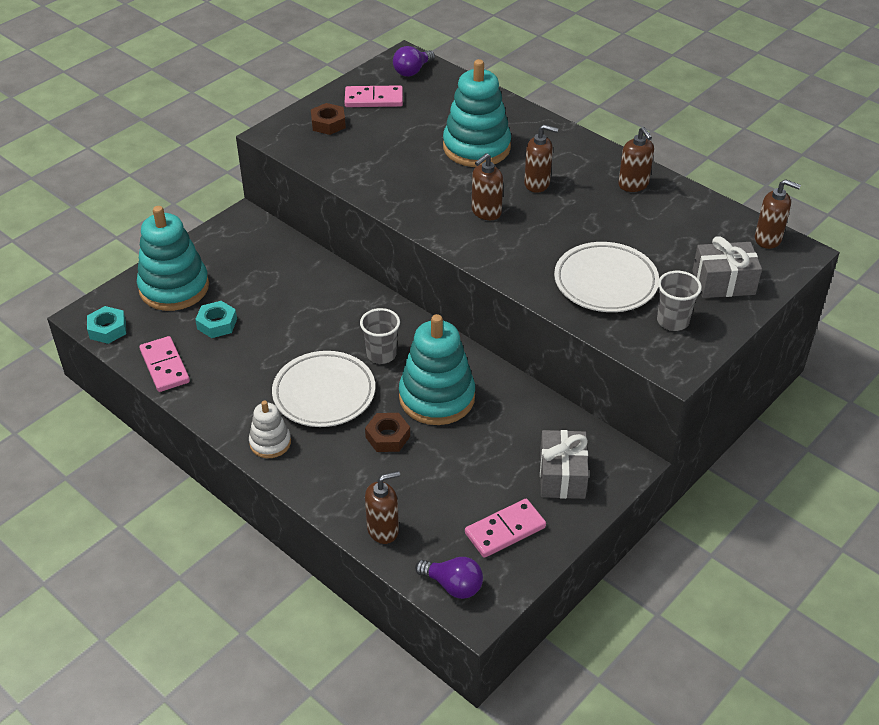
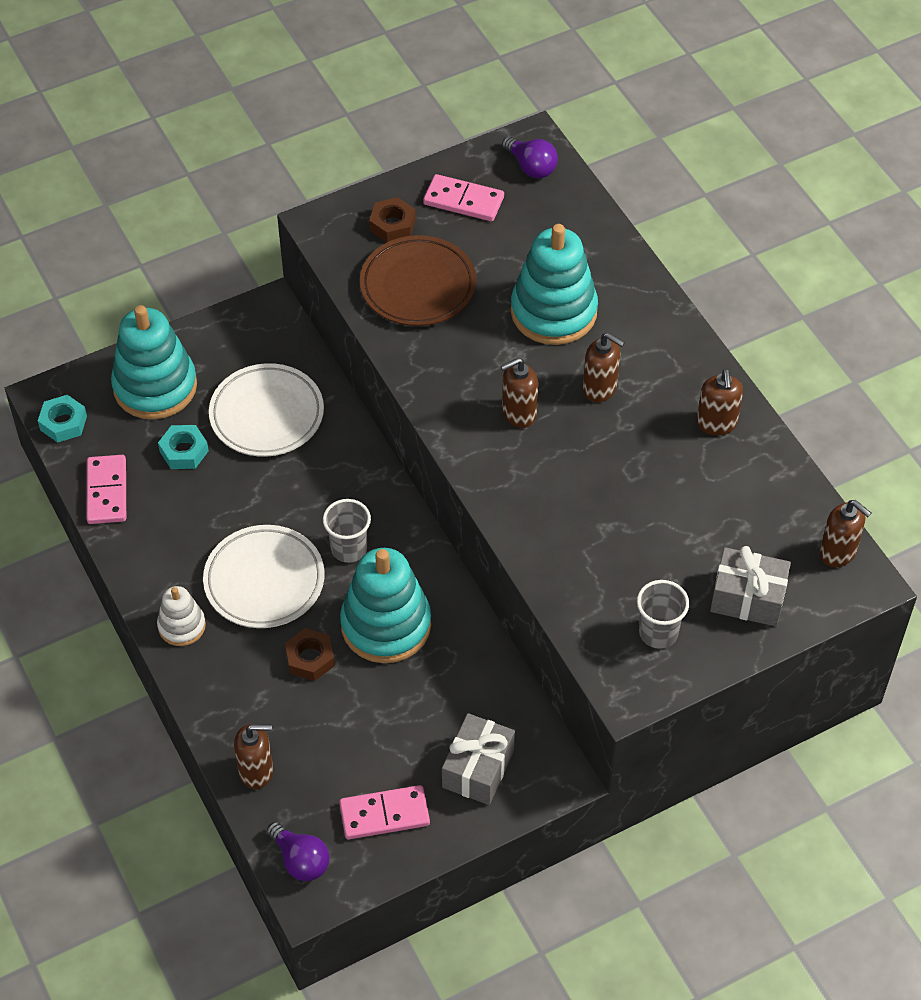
camera: 20 degrees right, 10 degrees up
purple light bulb [393,46,435,77] -> purple light bulb turned 105 degrees counterclockwise [502,137,558,178]
white plate [554,242,659,312] -> white plate moved to [209,363,324,457]
none -> brown plate [360,235,476,326]

